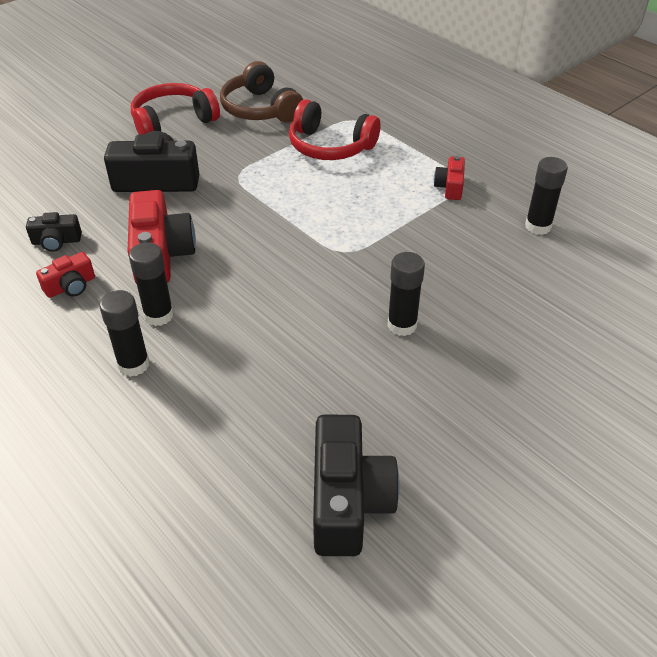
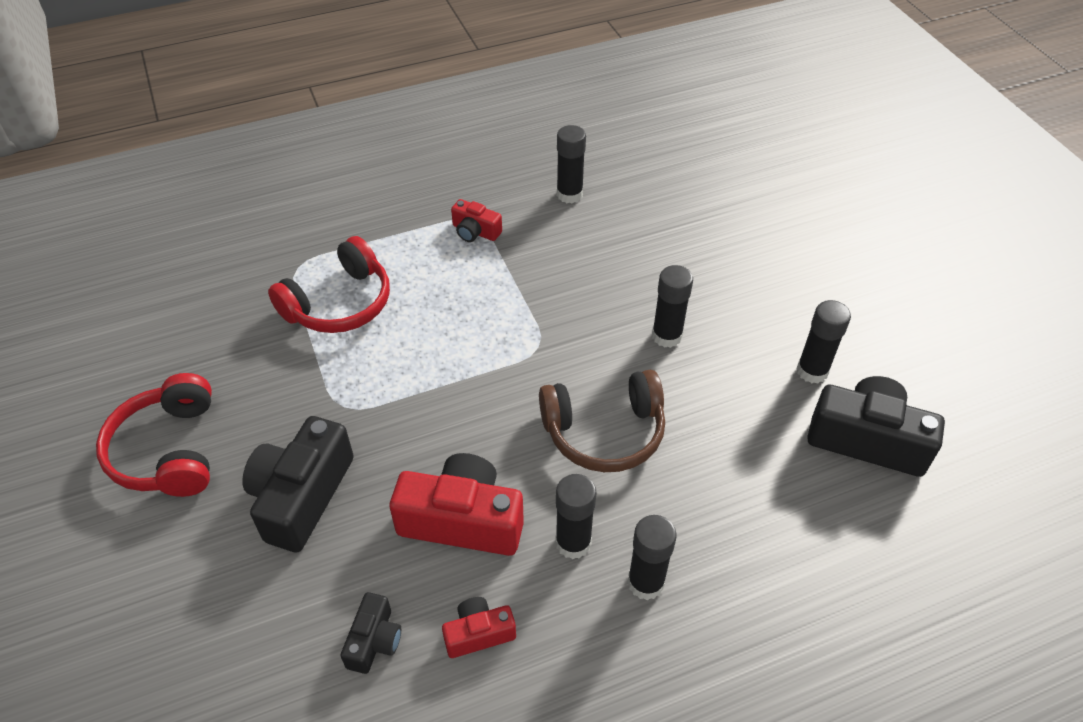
camera: 70 degrees left, 5 degrees up
red camera [36,252,95,298] -> red camera turned 90 degrees counterclockwise [442,597,516,658]
brown headphones [220,61,303,123] -> brown headphones moved to [539,370,665,472]
none -> black glue stick [796,300,851,384]

